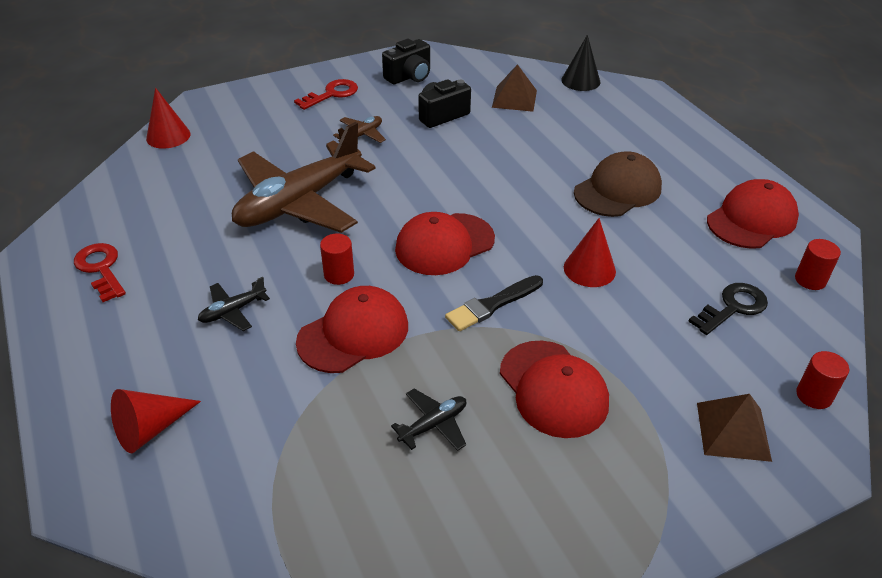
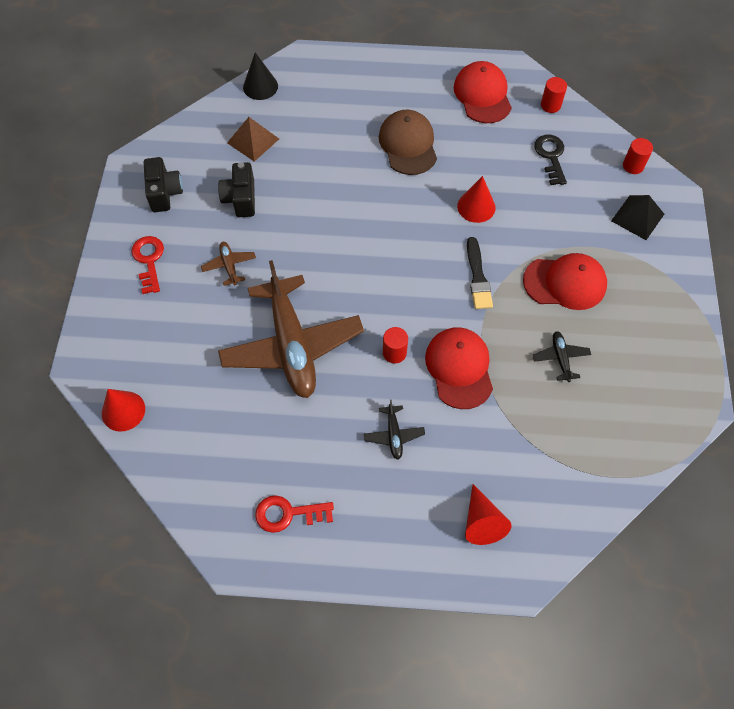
camera: 60 degrees left, 20 degrees up
red cap [395,212,495,275] -> none
brown pyramid [697,394,772,462] -> black pyramid [611,195,664,240]

